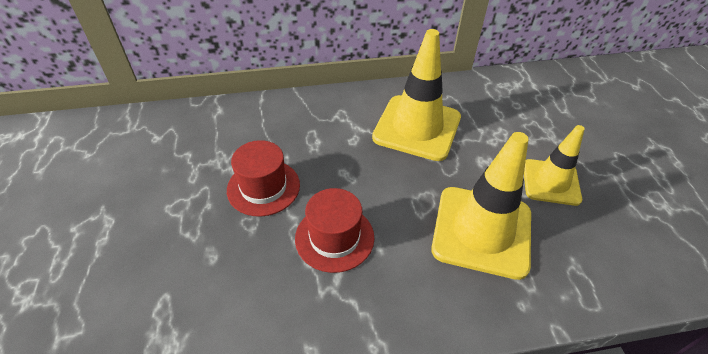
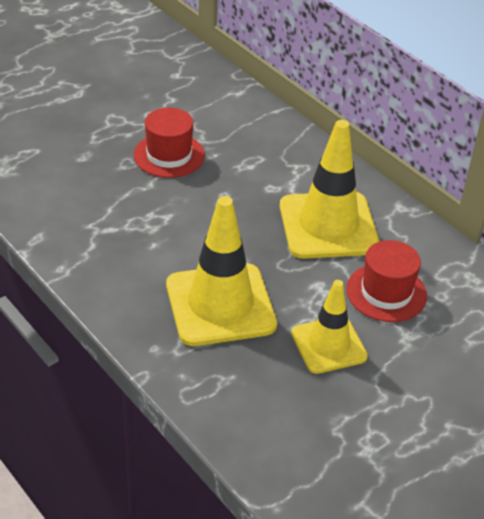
camera: 60 degrees right, 5 degrees down
red hat [295,188,374,273] -> red hat moved to [346,240,427,322]

